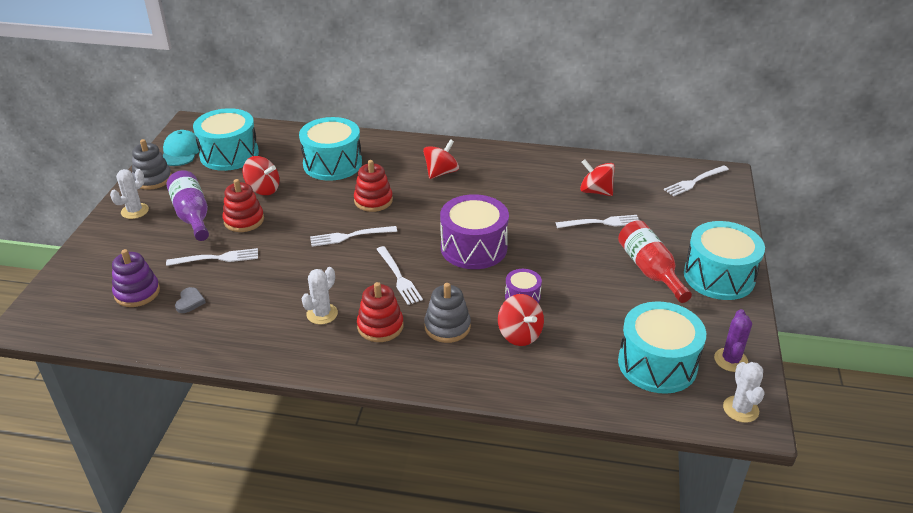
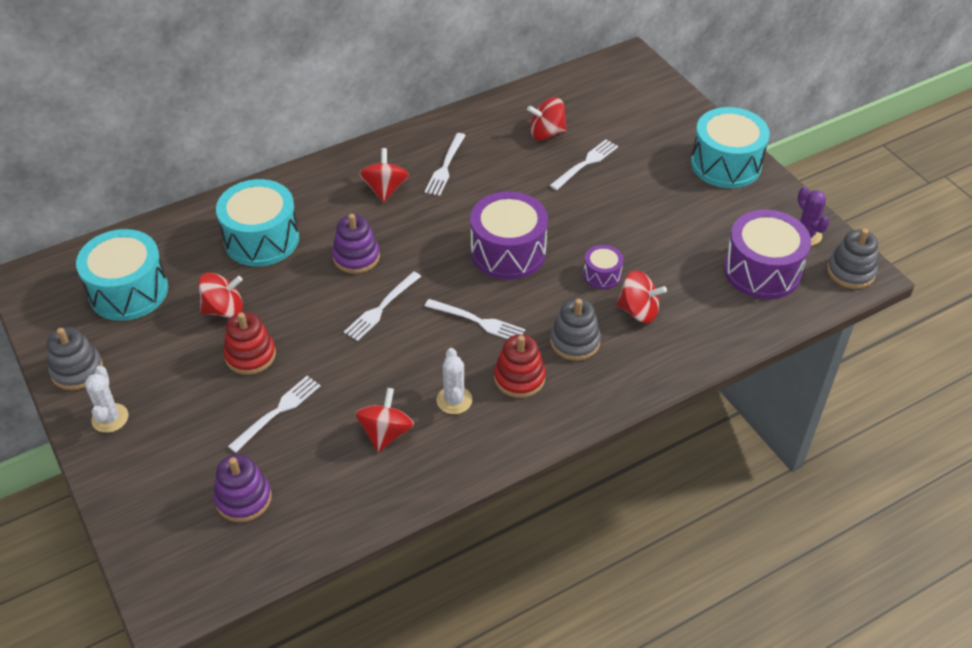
camera: 40 degrees left, 10 degrees up
turquoise cap [163,130,199,166] -> none
purple bottle [167,170,209,241] -> none
grey heart [175,287,206,313] -> none
red stacking toy [354,160,393,212] -> purple stacking toy [332,214,380,274]
red bottle [618,220,692,303] -> none
turquoise drum [618,301,706,394] -> purple drum [724,210,811,299]
white fork [664,165,729,196] -> white fork moved to [424,133,466,196]
white cactus [723,362,765,423] -> grey stacking toy [827,229,878,289]
none -> red spinning top [355,388,414,452]

